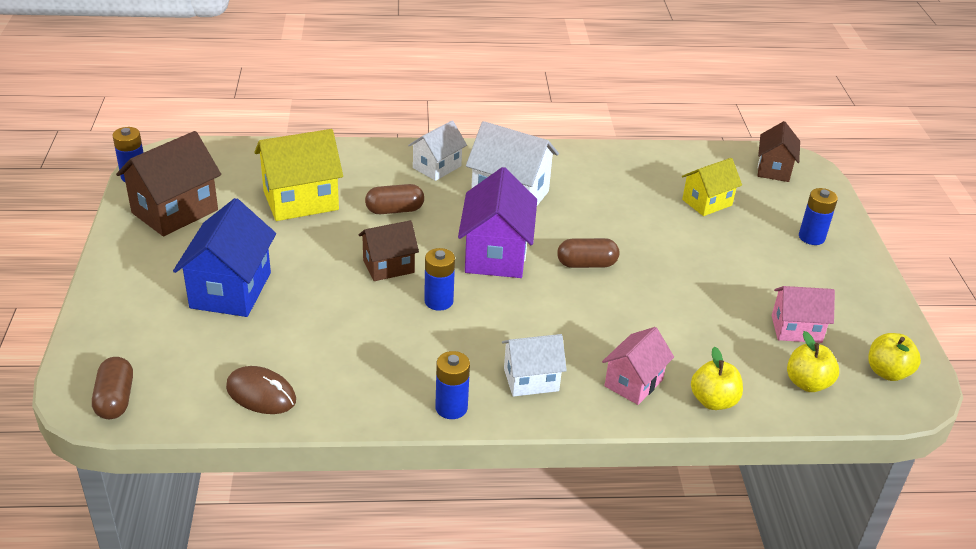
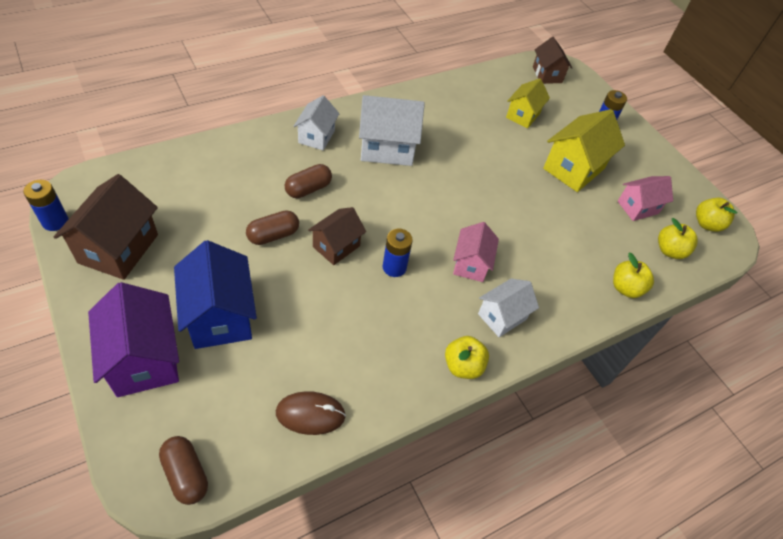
camera: 30 degrees left, 15 degrees up
yellow house [254,129,343,221] -> yellow house moved to [543,109,625,192]
blue battery [435,351,470,419] -> yellow apple [445,336,489,379]
purple house [458,167,537,278] -> purple house moved to [88,282,179,397]
brown capsule [557,238,619,268] -> brown capsule moved to [246,210,299,245]
pink house [602,327,674,405] -> pink house moved to [453,222,499,282]

